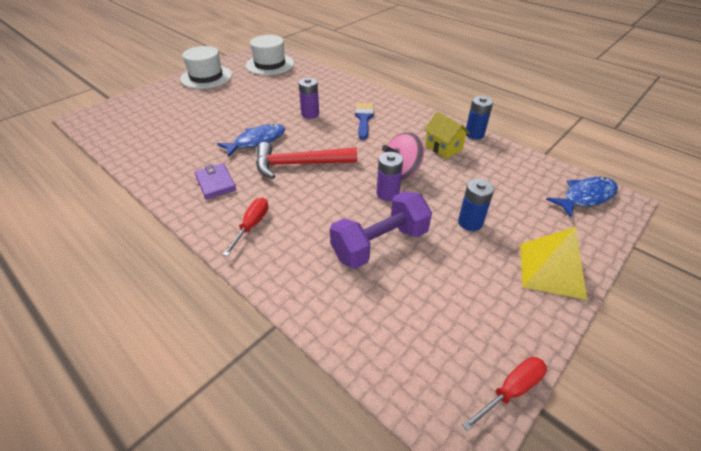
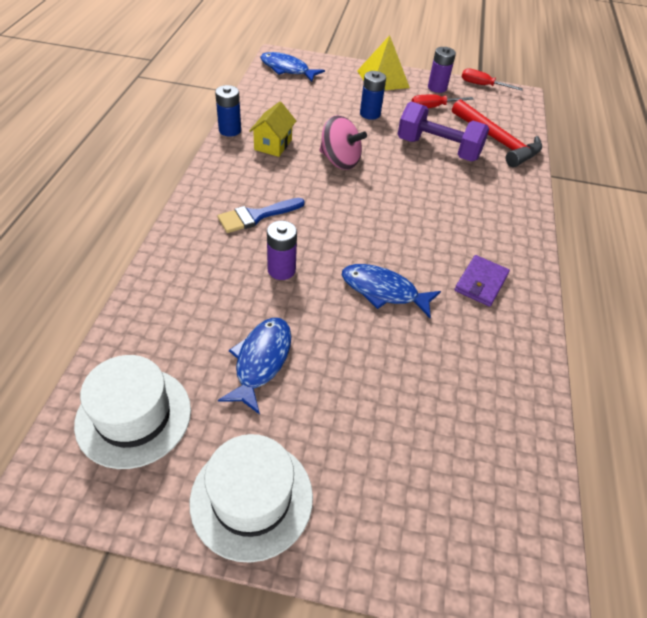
camera: 125 degrees left, 5 degrees up
red screwdriver [223,198,269,256] -> red screwdriver moved to [411,94,474,108]
red hammer [256,142,357,179] -> red hammer moved to [452,99,542,167]
purple battery [377,152,403,201] -> purple battery moved to [428,47,456,93]
none -> blue fish [218,318,291,414]

